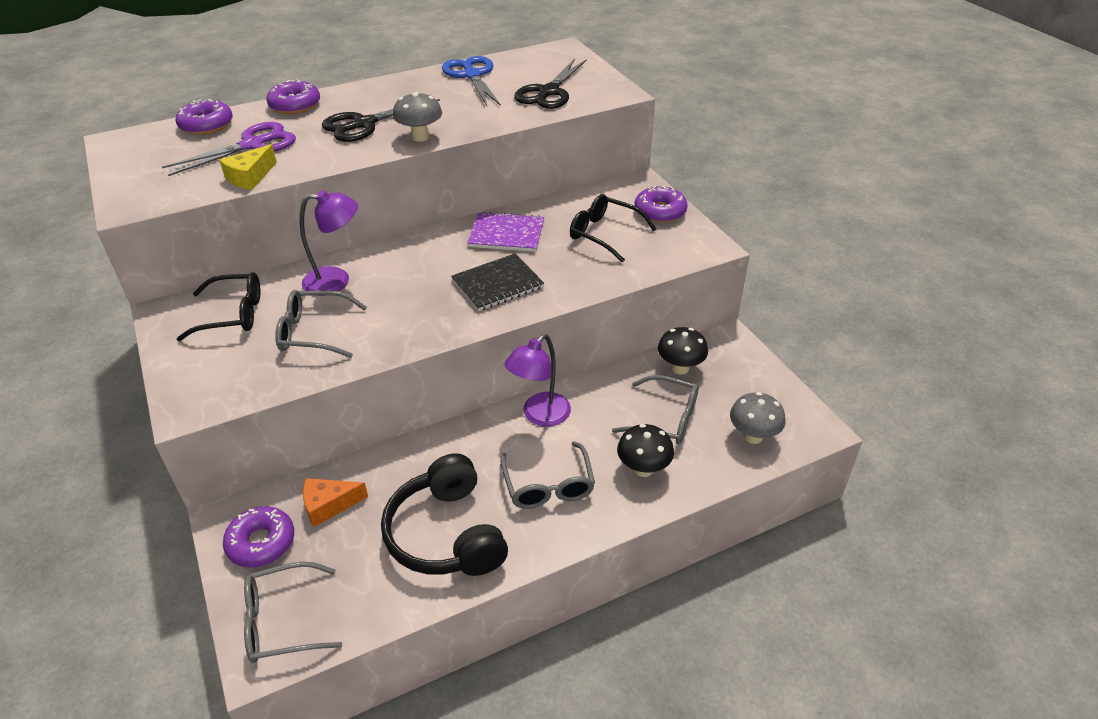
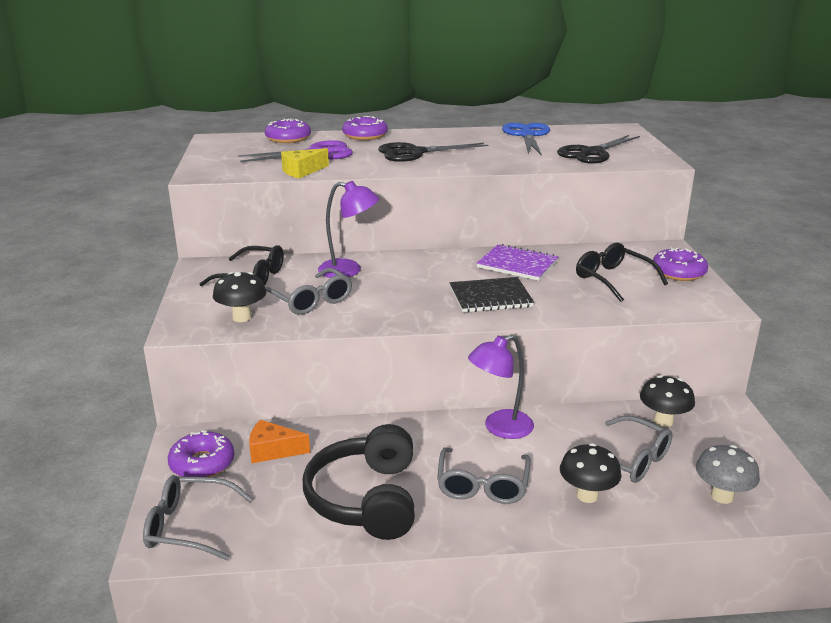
camera: 20 degrees right, 15 degrees down
grey glasses [275,290,367,358] -> grey glasses turned 150 degrees counterclockwise [265,268,352,315]
grey mushroom [393,92,442,142] -> none
none -> black mushroom [213,272,267,322]

